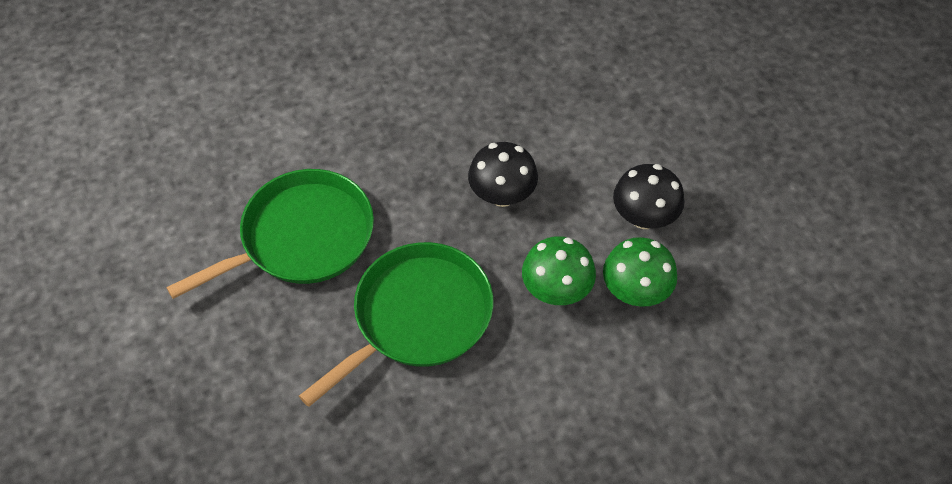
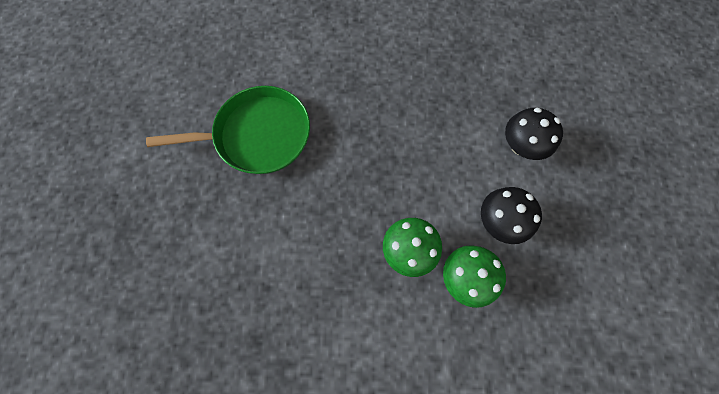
camera: 25 degrees right, 15 degrees up
green pan [299,242,493,407] -> none
black mushroom [468,142,538,207] -> black mushroom moved to [505,108,563,160]

